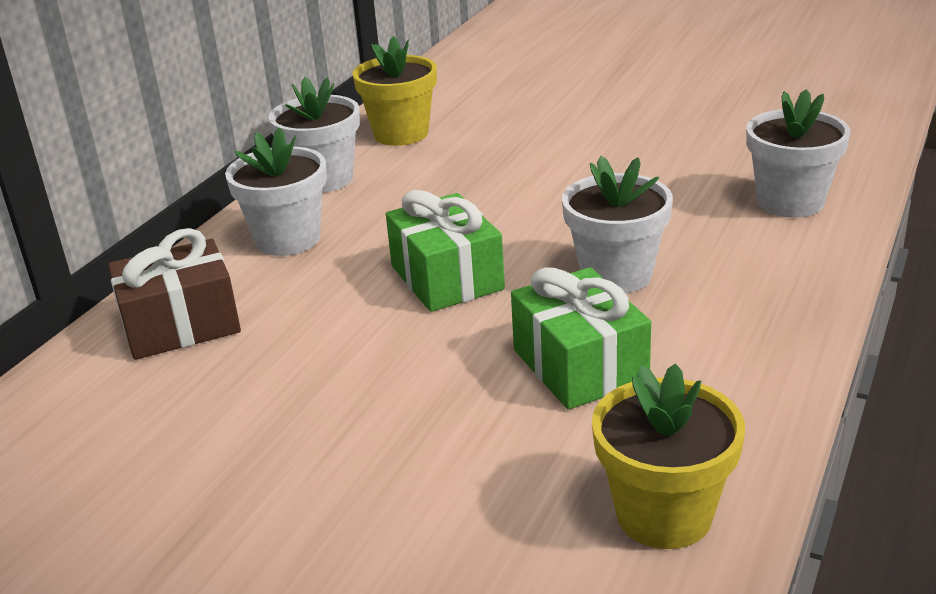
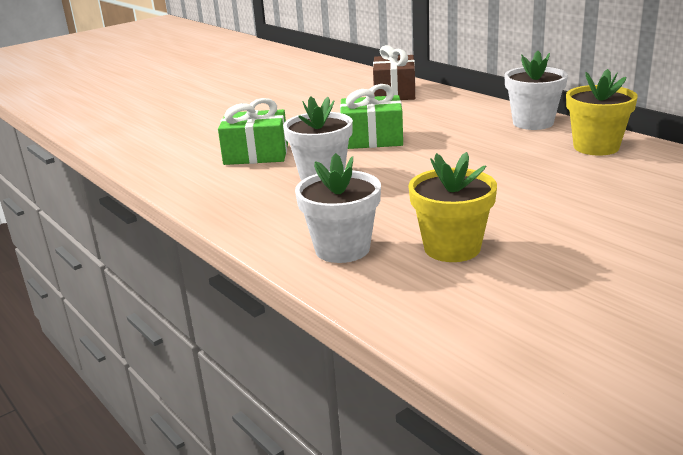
camera: 115 degrees right, 5 degrees down
white flower pot [225,127,327,256] -> none
yellow flower pot [592,363,745,549] -> yellow flower pot moved to [408,152,497,262]

